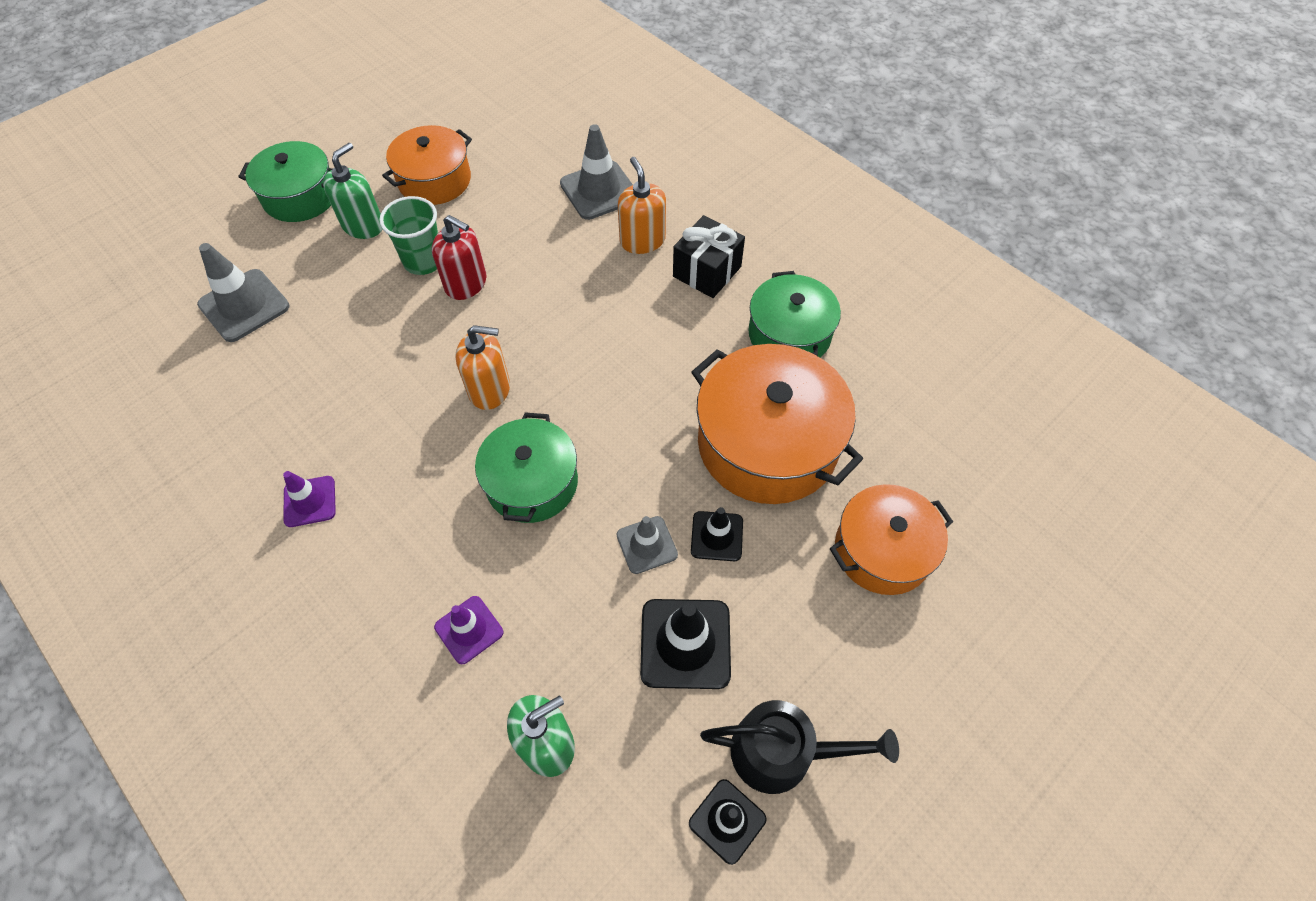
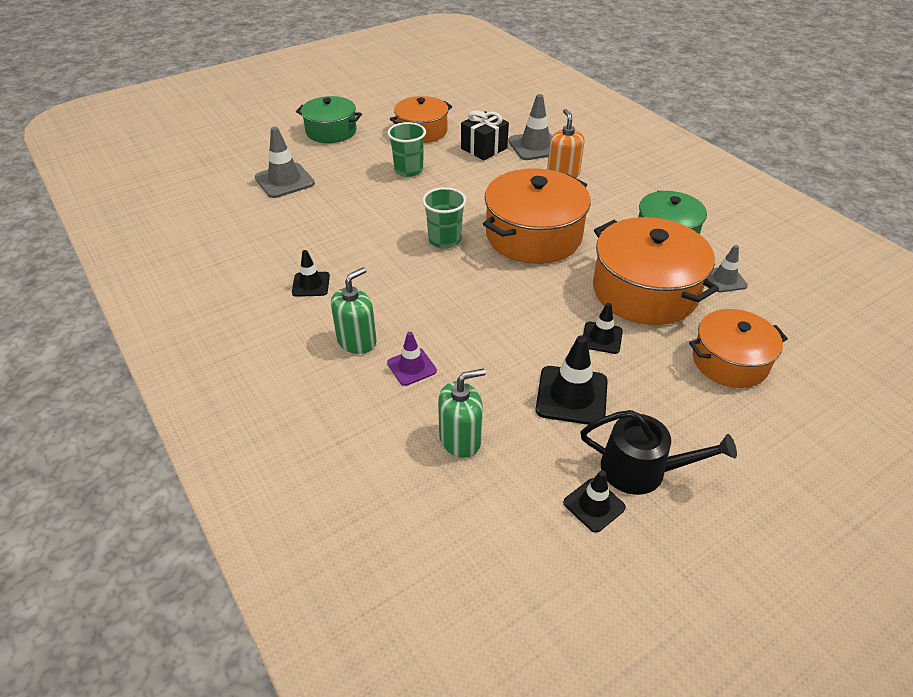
camera: 10 degrees right, 15 degrees down
purple traffic cone [283,471,336,527] -> black traffic cone [292,250,330,297]
green soap dispenser [323,143,383,239] -> green soap dispenser moved to [331,267,377,354]
red soap dispenser [432,215,487,300] -> none
orange soap dispenser [455,325,510,410] -> green cup [422,187,467,249]
green pot [475,413,578,523] -> none
grey traffic cone [616,516,678,574] -> grey traffic cone moved to [707,245,748,292]
black gift [673,215,745,298] -> black gift moved to [461,110,509,160]
none -> orange pot [483,168,591,264]

